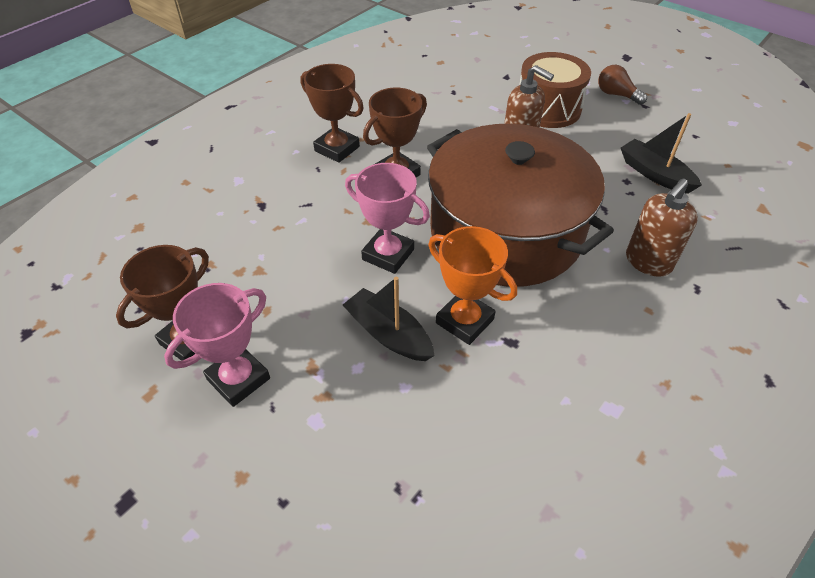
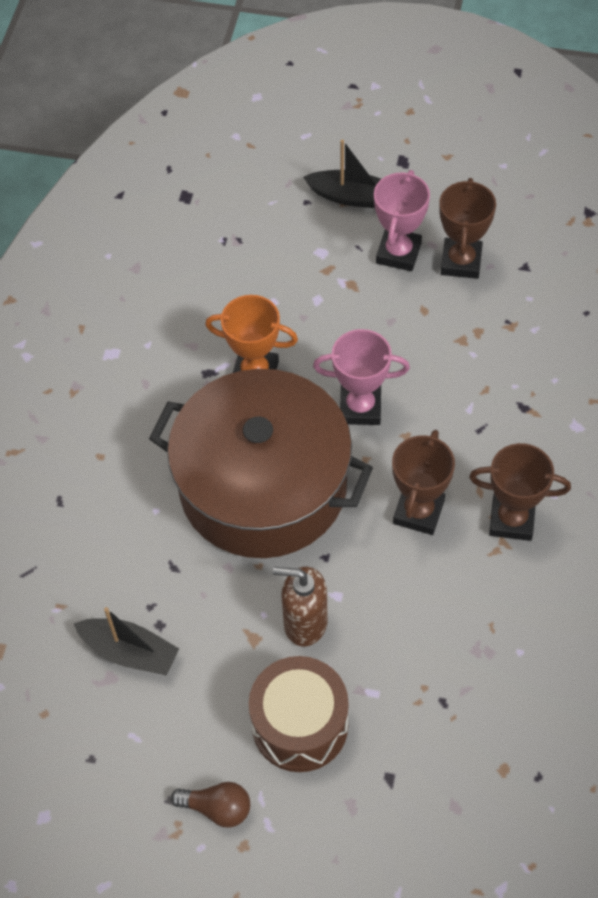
camera: 155 degrees right, 10 degrees up
black boat [343,277,435,361] -> black boat moved to [303,139,381,208]
brown soap dispenser [626,178,698,277] -> none

